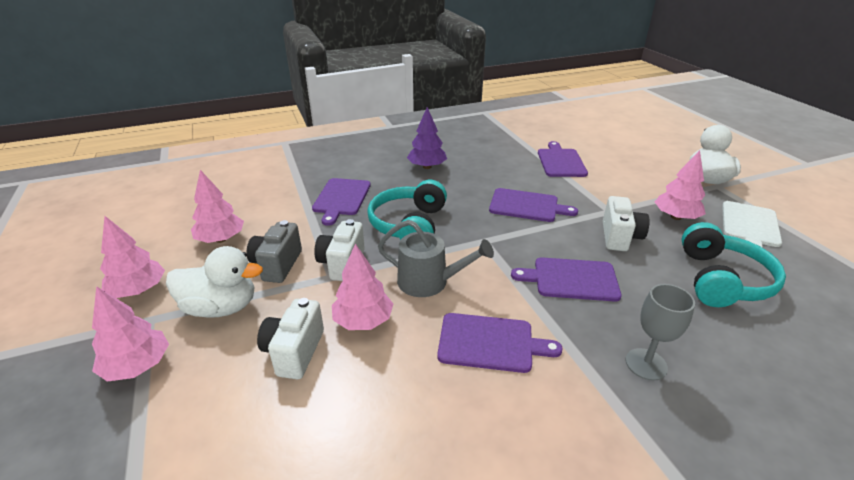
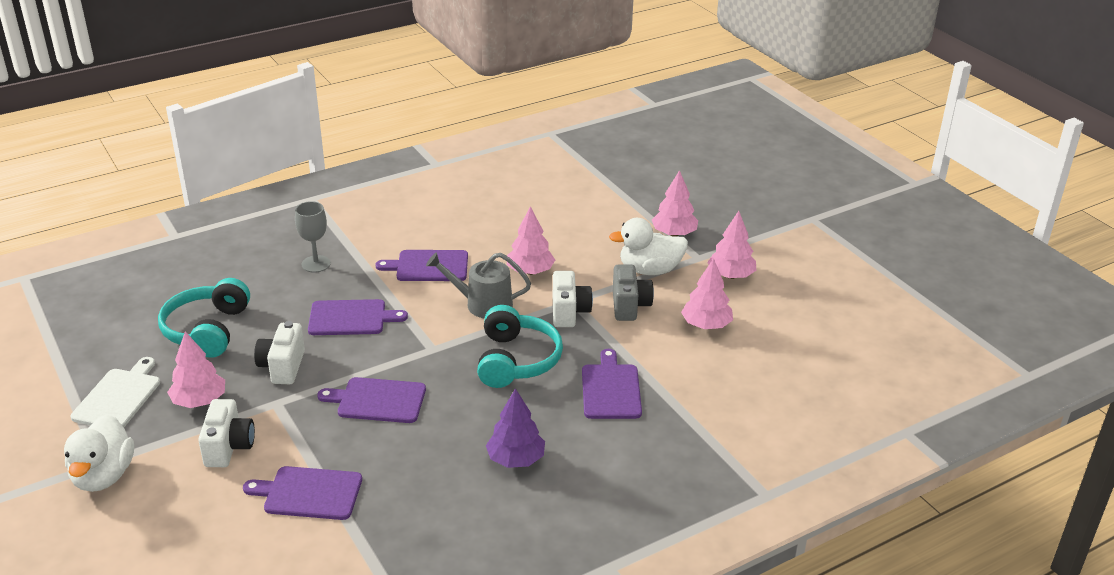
camera: 170 degrees right, 0 degrees up
white camera [257,298,324,379] -> white camera moved to [198,399,255,467]
purple cutting board [538,141,588,177] -> purple cutting board turned 105 degrees clockwise [243,466,362,520]

